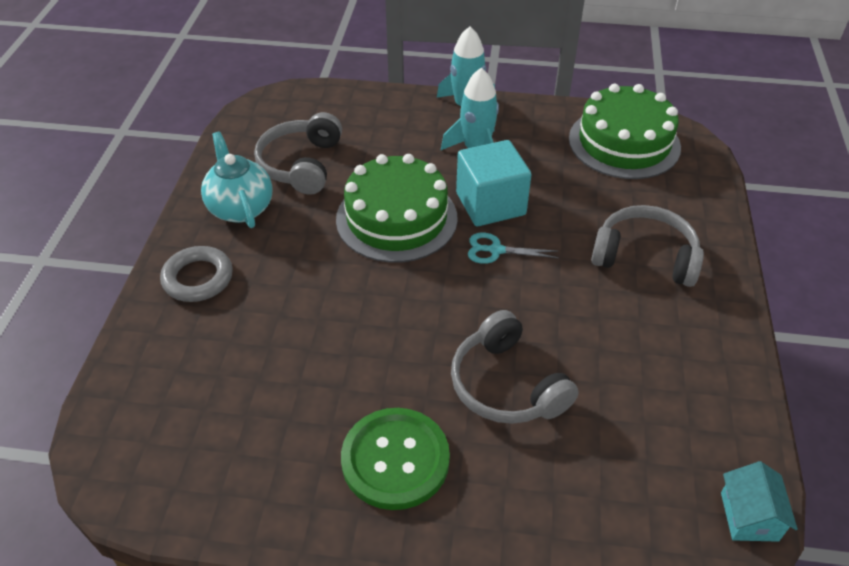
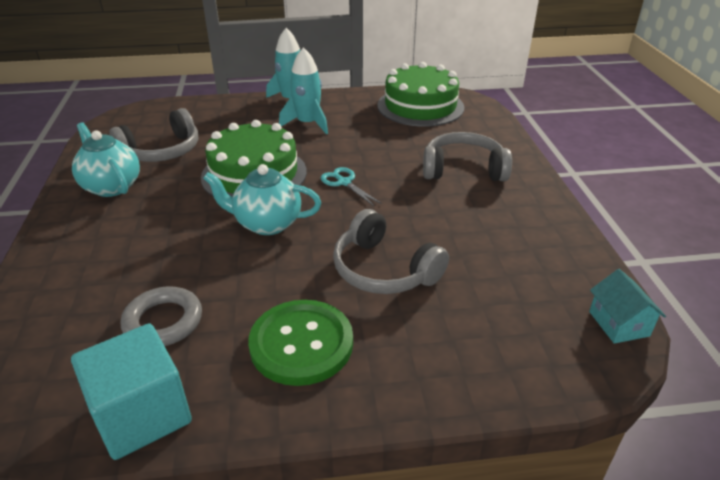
camera: 15 degrees left, 10 degrees down
grey ring [160,246,233,302] -> grey ring moved to [121,286,202,346]
grey headphones [254,112,342,195] -> grey headphones turned 120 degrees counterclockwise [110,108,198,162]
turquoise cube [456,140,531,226] -> turquoise cube moved to [71,324,192,460]
turquoise scissors [468,233,559,264] -> turquoise scissors turned 60 degrees clockwise [321,167,381,206]
none -> turquoise teapot [203,164,321,235]

